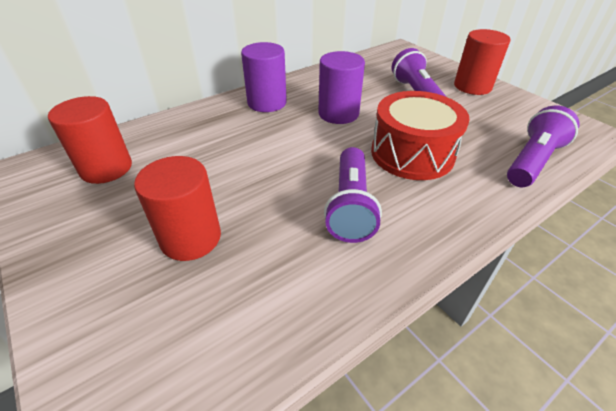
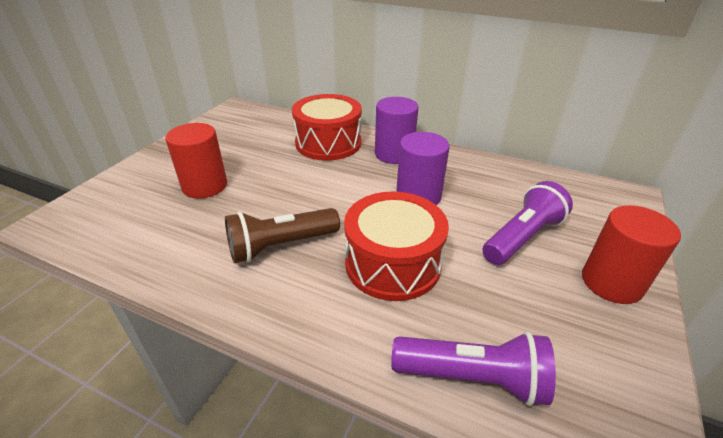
camera: 60 degrees right, 5 degrees down
red cylinder [48,96,132,184] -> none
purple flashlight [324,147,382,243] -> brown flashlight [225,208,340,263]
none -> red drum [292,94,362,161]

